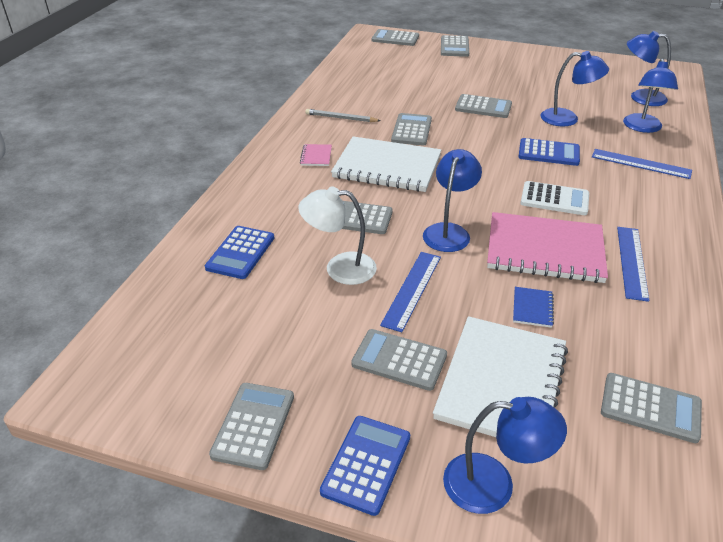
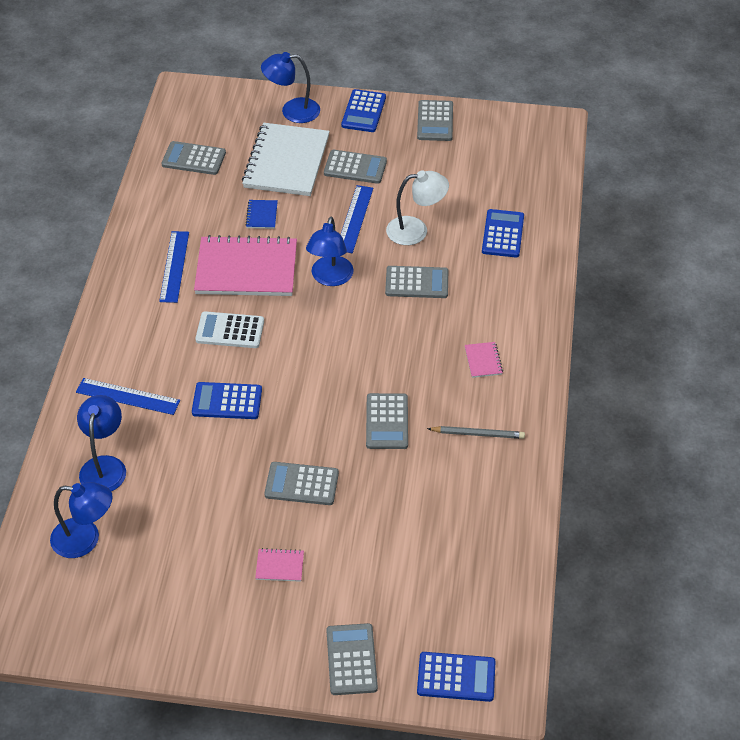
camera: 170 degrees right, 10 degrees up
white notebook [331,136,441,192] -> none
grey calculator [372,29,419,46] -> blue calculator [417,652,496,702]
blue lamp [541,51,609,127] -> none
none -> pink notebook [255,548,304,582]

